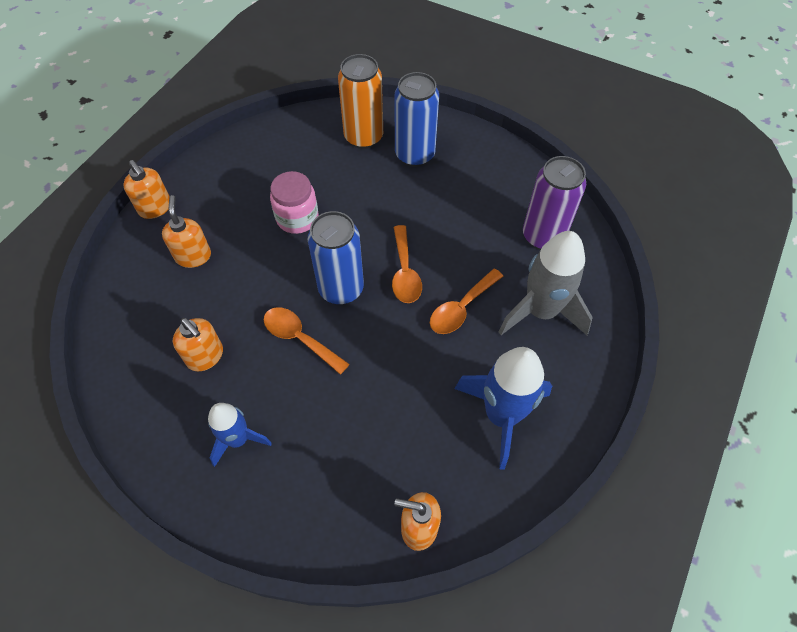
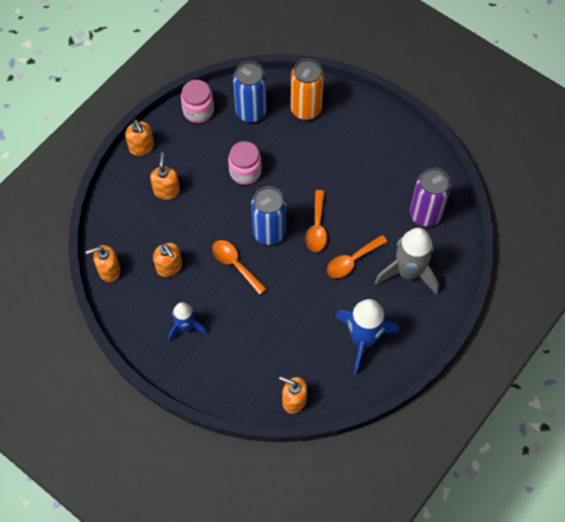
camera: 10 degrees right, 5 degrees up
blue can [394,72,439,167] -> blue can moved to [233,61,267,122]
none -> orange soap dispenser [85,245,121,282]
none -> pink jar [181,80,214,123]

